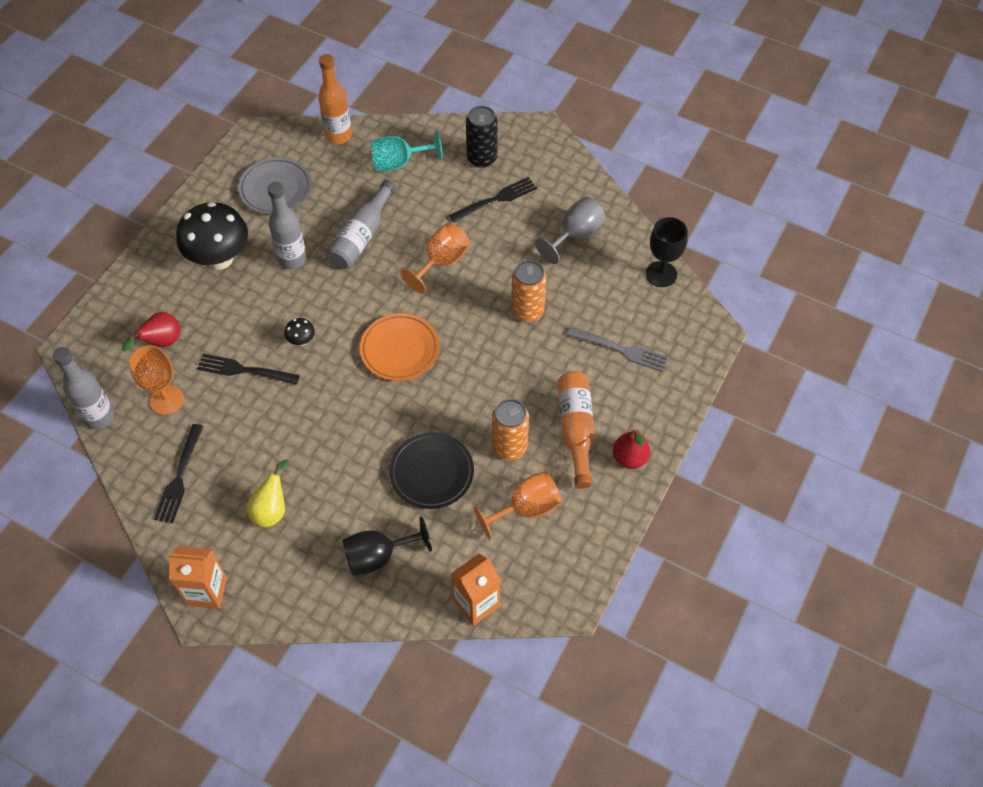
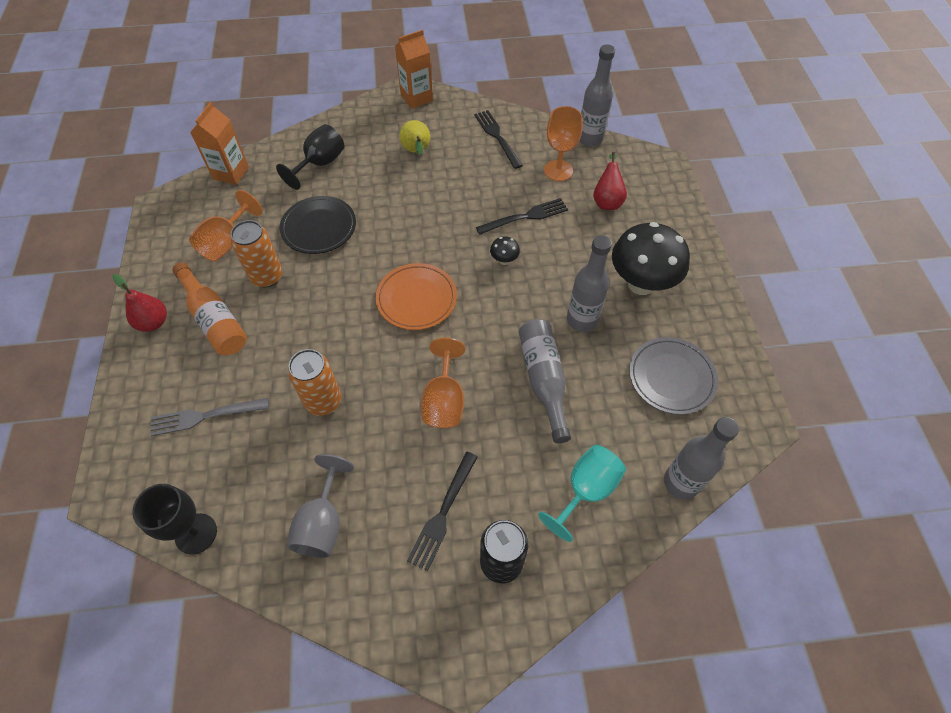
camera: 145 degrees right, 0 degrees up
orange bottle [318,54,352,144] -> grey bottle [664,417,739,499]

